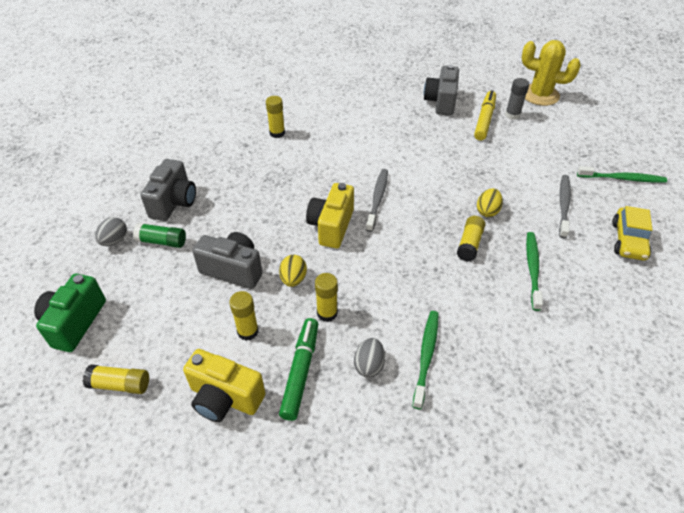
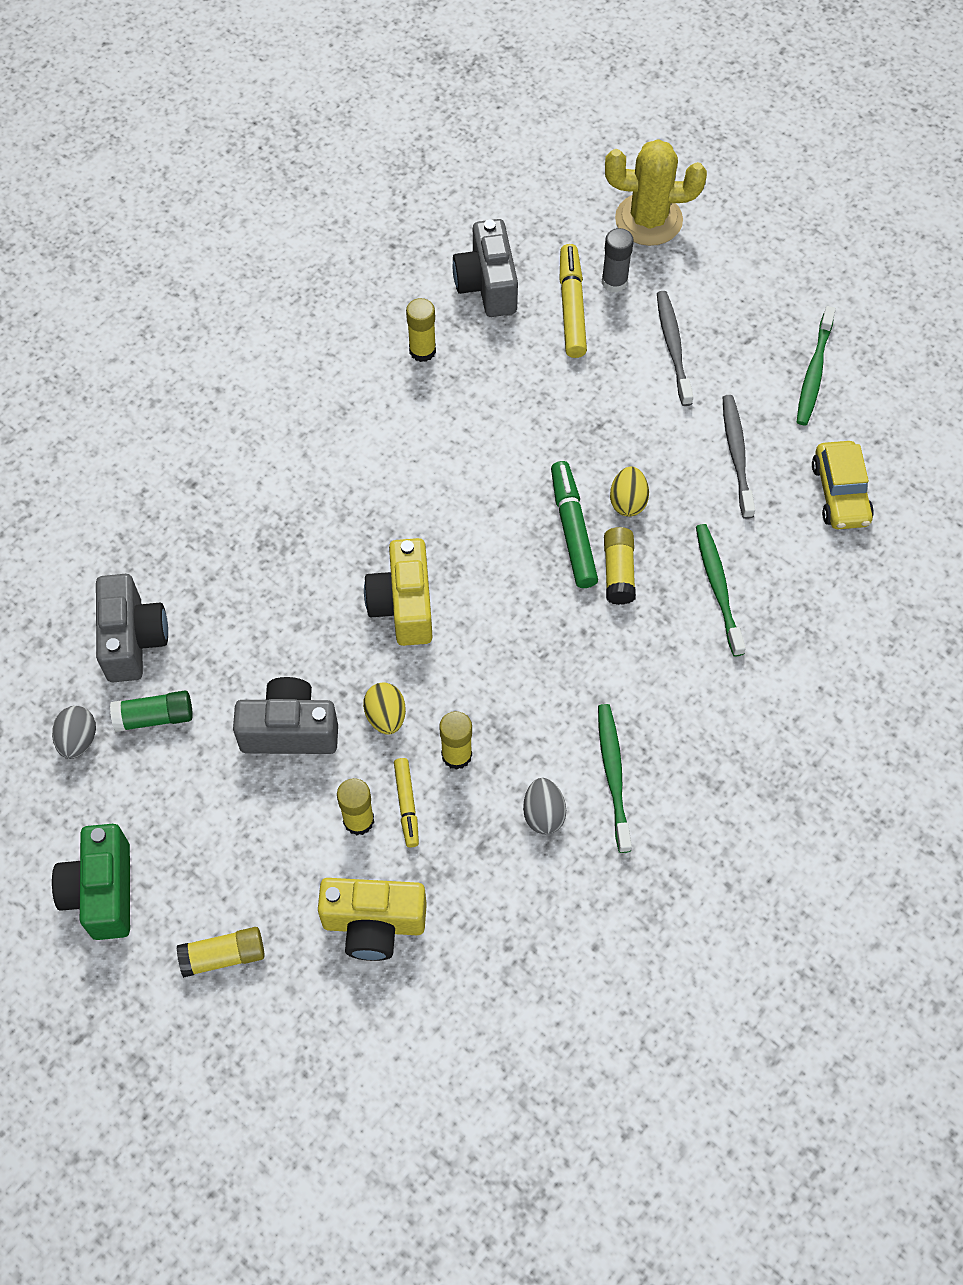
camera: 20 degrees left, 15 degrees up
yellow glue stick [266,96,285,138] -> yellow glue stick moved to [406,298,436,362]
green marker [279,318,318,421] -> green marker moved to [551,461,598,588]
grey toothbrush [366,169,388,232] -> grey toothbrush moved to [657,291,693,406]
green toothbrush [577,166,667,183] -> green toothbrush turned 120 degrees clockwise [797,306,836,425]
none -> yellow marker [394,758,419,847]

